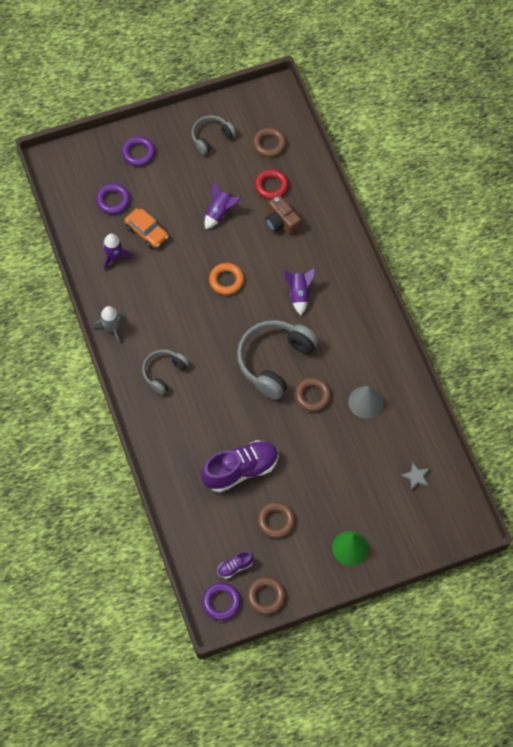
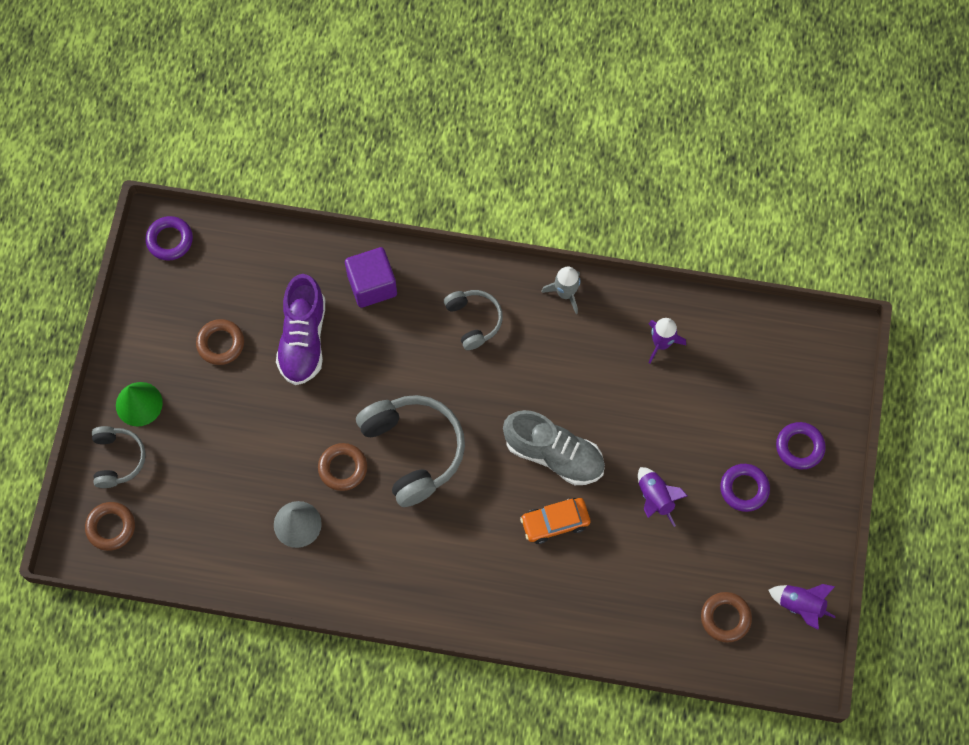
camera: 120 degrees right, 5 degrees up
purple ring [96,183,130,214] -> purple ring moved to [720,464,770,512]
orange car [124,208,169,248] -> orange car moved to [520,498,591,544]
grey headphones [192,115,236,155] -> grey headphones moved to [92,426,146,488]
orange ring [209,263,244,295] -> grey shoe [503,410,605,485]
purple shoe [217,551,253,579] -> none
brown ring [247,577,286,615] -> brown ring moved to [85,502,135,551]
red ring [255,169,289,200] -> none
brown camera [265,195,301,235] -> none
purple rocket [283,268,315,315] -> purple rocket moved to [768,584,836,630]
grey star [401,461,430,491] -> none
none -> purple cube [345,247,397,308]

